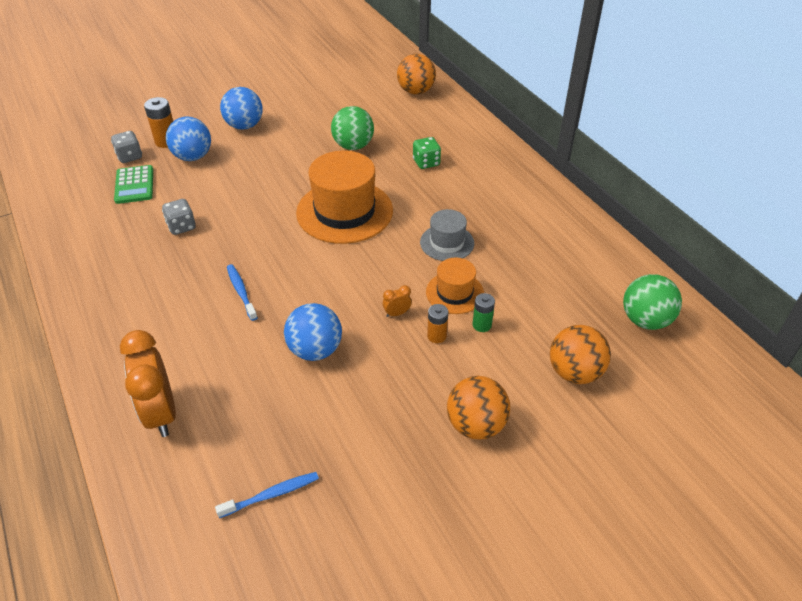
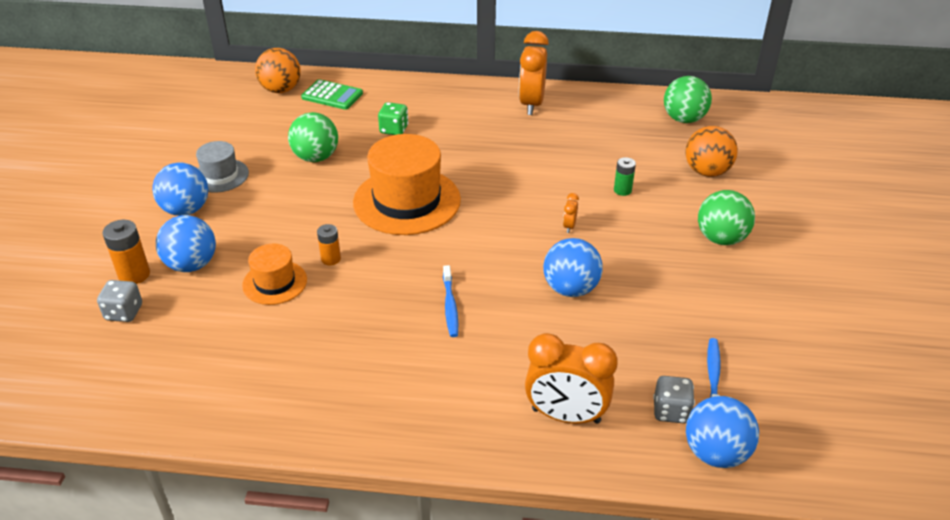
camera: 55 degrees left, 5 degrees down
green calculator [114,165,153,204] -> green calculator moved to [301,79,363,110]
grey dice [162,199,196,235] -> grey dice moved to [653,376,695,424]
blue toothbrush [227,264,258,321] -> blue toothbrush turned 105 degrees counterclockwise [443,265,458,337]
grey hat [420,209,474,261] -> grey hat moved to [196,141,249,193]
orange hat [426,258,484,314] -> orange hat moved to [242,244,307,305]
orange battery [427,304,448,343] -> orange battery moved to [317,224,341,265]
orange ball [447,376,510,440] -> green ball [698,190,755,245]
none -> orange clock [519,31,549,115]
none -> blue ball [686,396,759,468]

